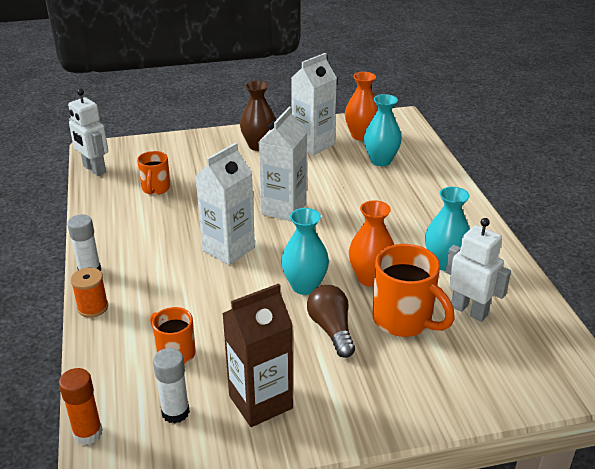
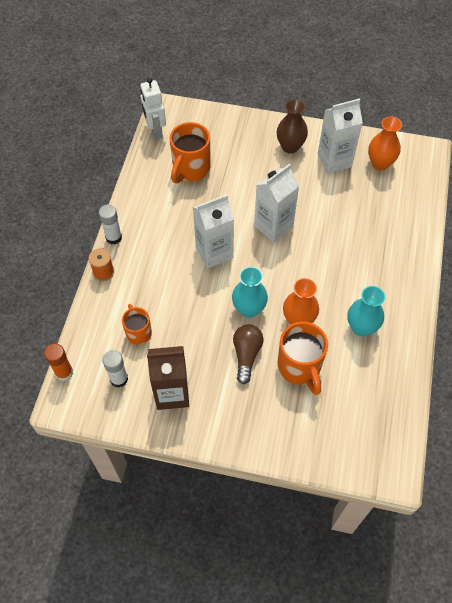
camera: 25 degrees right, 25 degrees up
orange mug [137,151,170,195] -> orange mug [169,122,210,183], size x1.65
turquoise vase [364,94,402,166] -> none
white robot [446,218,511,322] -> none

